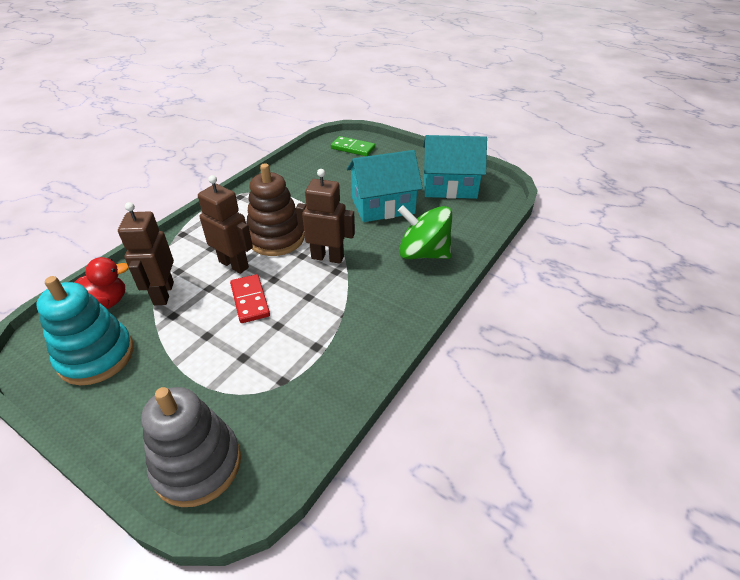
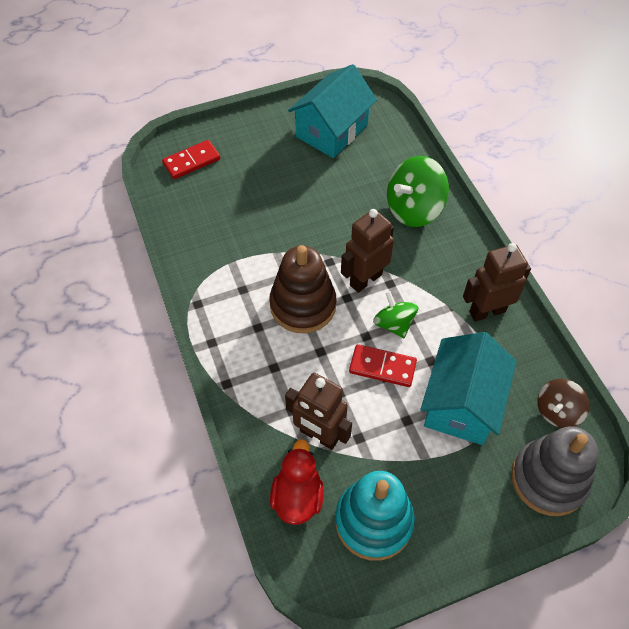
camera: 55 degrees left, 15 degrees up
brown robot [198,175,253,274] -> brown robot moved to [463,243,531,322]
green domino [331,136,375,156] -> red domino [162,140,220,179]
turquoise house [347,150,423,222] -> turquoise house moved to [420,332,517,445]
none -> green spinning top [373,291,418,338]
none -> brown spinning top [537,379,590,428]

